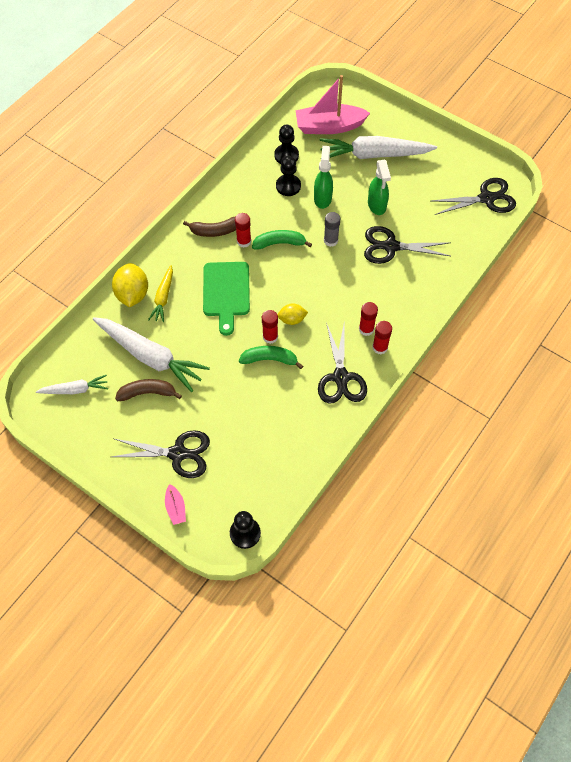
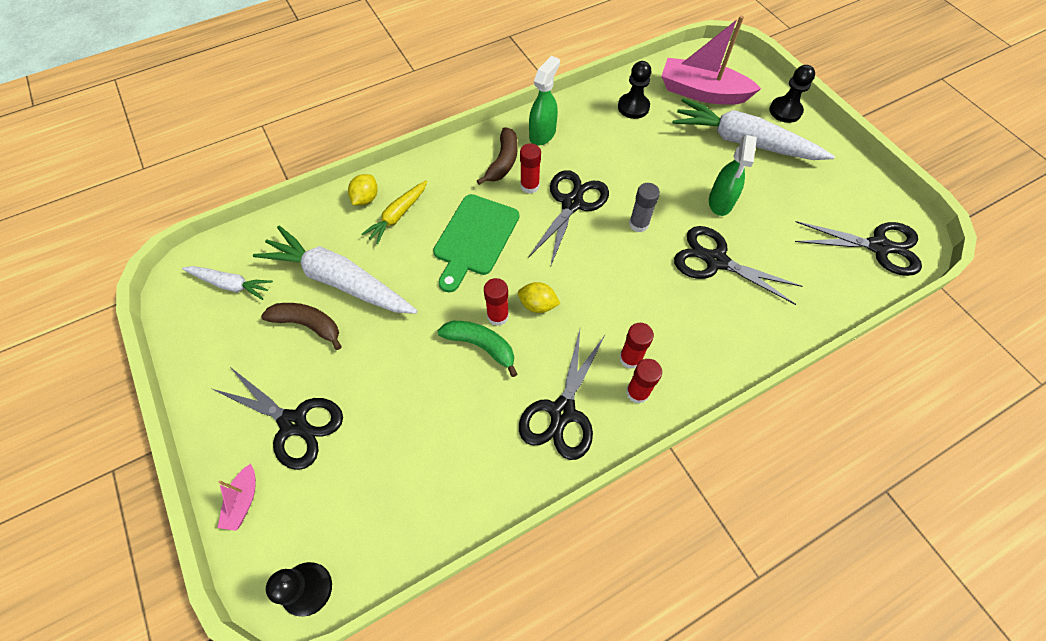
camera: 25 degrees right, 0 degrees up
white carrot [93,317,210,392] -> white carrot turned 150 degrees clockwise [253,226,417,314]
yellow lemon [112,263,148,307] -> yellow lemon [348,174,378,205], size x0.59
brown banana [183,216,236,237] -> brown banana turned 90 degrees counterclockwise [477,127,518,185]
green banana [252,230,312,249] -> black scissors [528,170,609,265]
black pawn [276,156,301,196] -> black pawn moved to [769,65,815,123]
green spray bottle [314,146,333,209] -> green spray bottle moved to [529,56,560,146]

